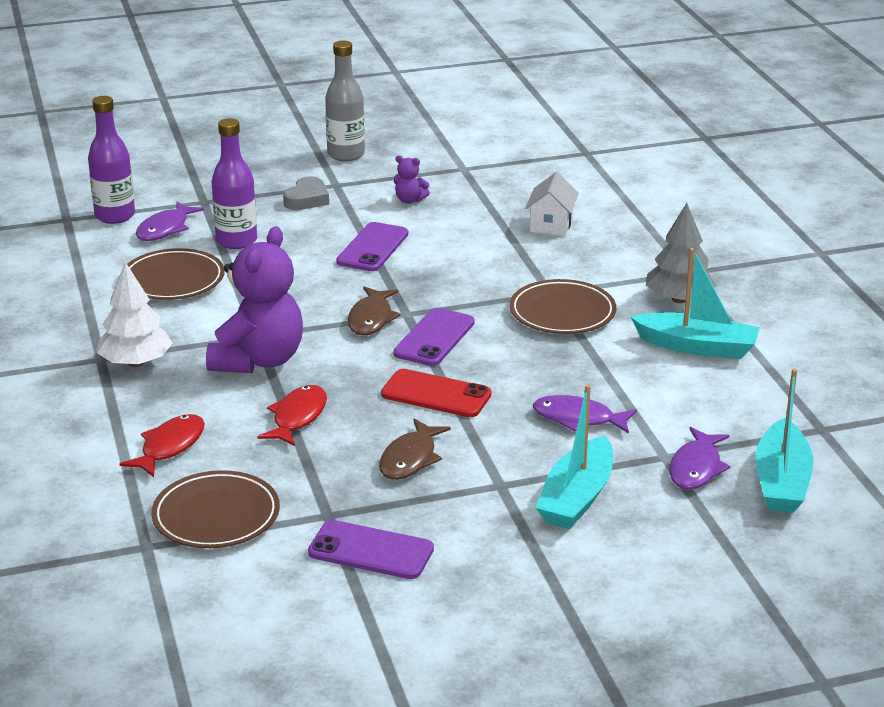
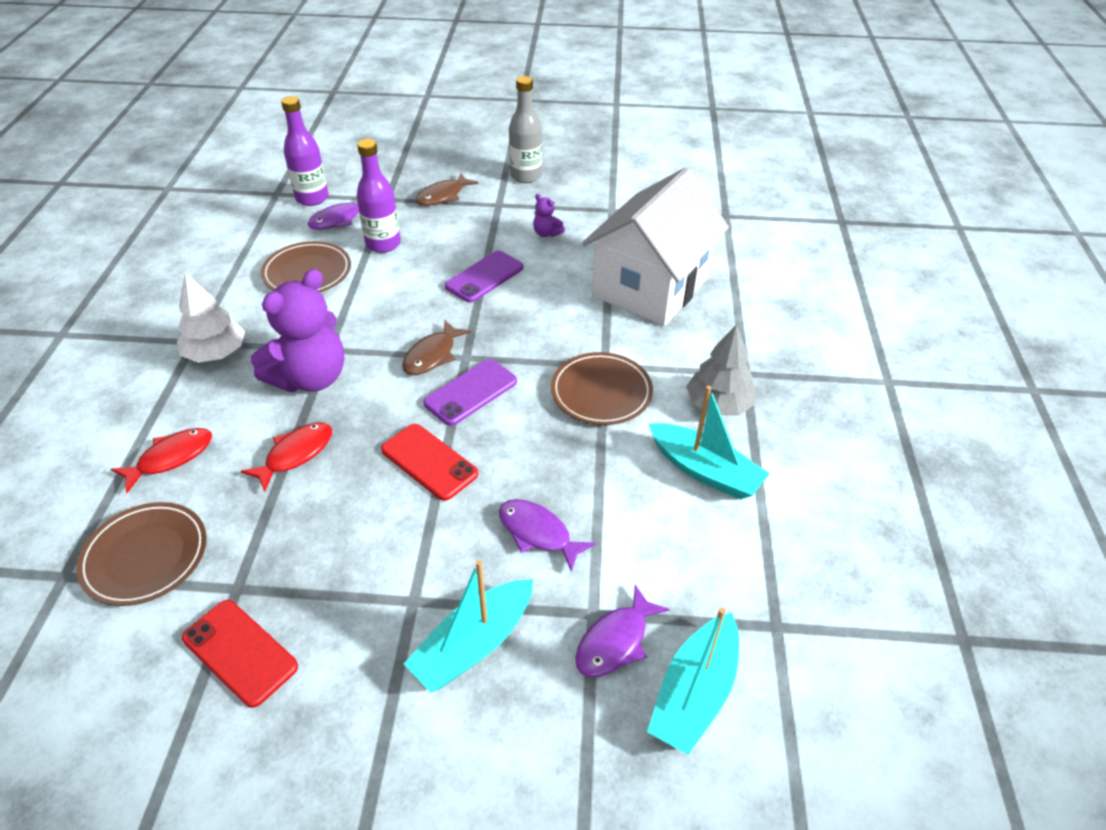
camera: 20 degrees right, 15 degrees up
grey heart [283,176,329,210] -> none
purple phone [308,520,434,579] -> red phone [182,600,298,708]
brown fish [379,418,451,480] -> brown fish moved to [416,173,479,206]
white house [526,172,579,236] -> white house [582,167,729,326], size x2.48

